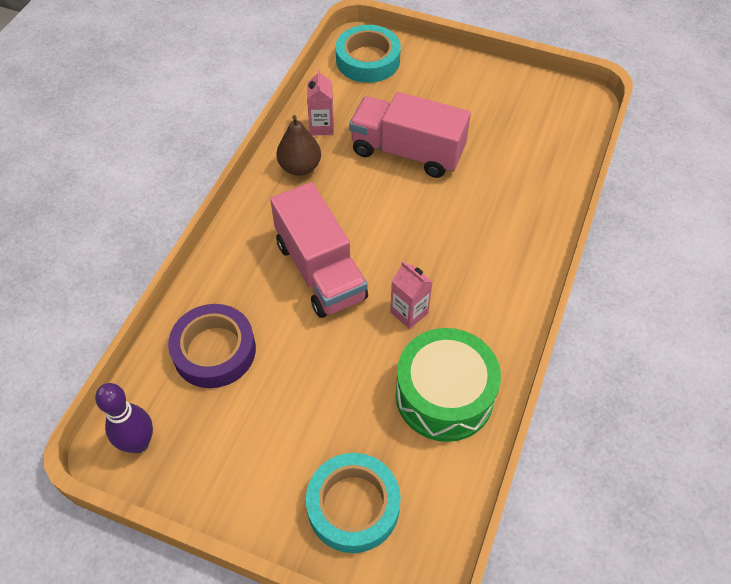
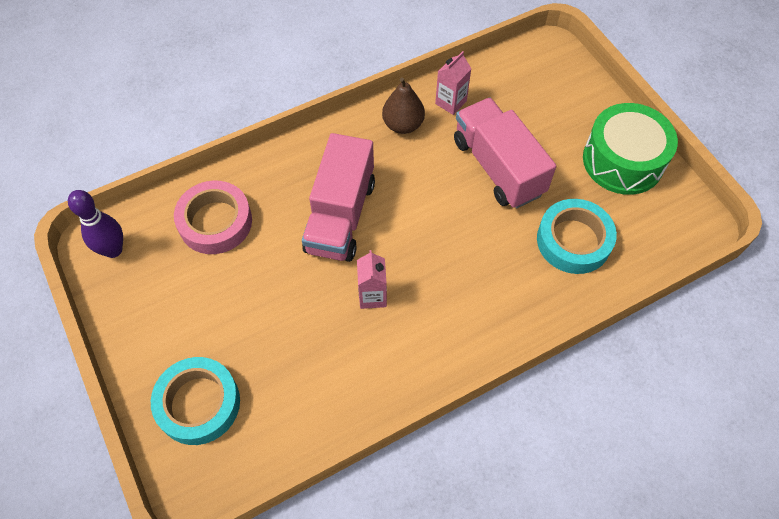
camera: 40 degrees right, 5 degrees up
purple tape [168,304,256,388] -> pink tape [174,181,252,254]
turquoise tape [336,25,401,83] -> turquoise tape moved to [537,199,617,274]
green drum [396,328,501,442] -> green drum moved to [583,103,678,195]

